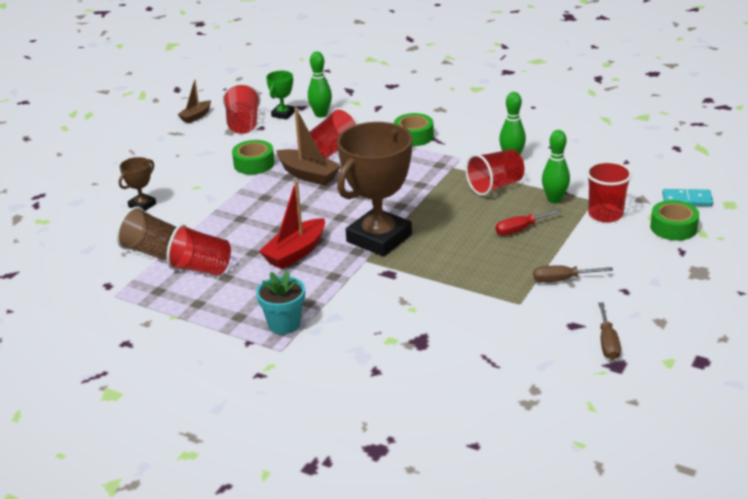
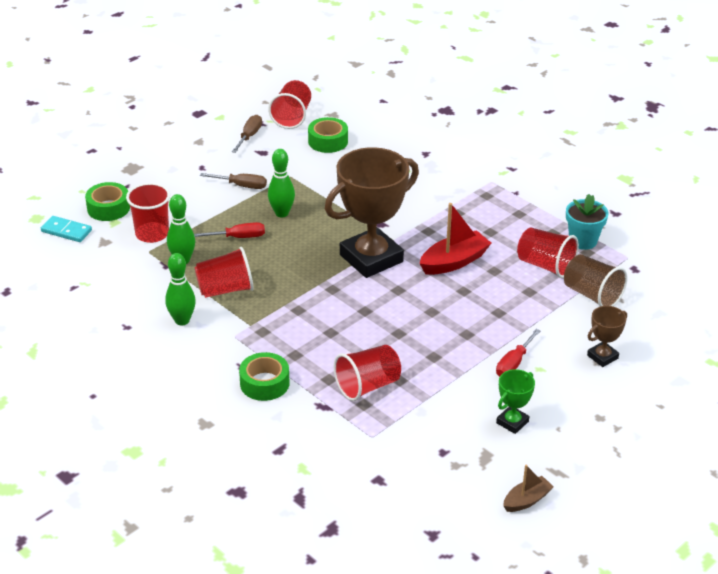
camera: 165 degrees left, 5 degrees up
red cup [223,83,261,134] -> red cup moved to [268,80,311,129]
green tape [232,140,275,175] -> green tape moved to [308,117,348,153]
turquoise flower pot [256,271,305,334] -> turquoise flower pot moved to [566,194,609,250]
green trophy [266,71,295,120] -> green trophy moved to [496,369,535,434]
brown boat [276,109,341,186] -> none
green bowling pin [308,51,332,118] -> green bowling pin moved to [268,149,295,218]
none -> red screwdriver [496,329,541,377]

